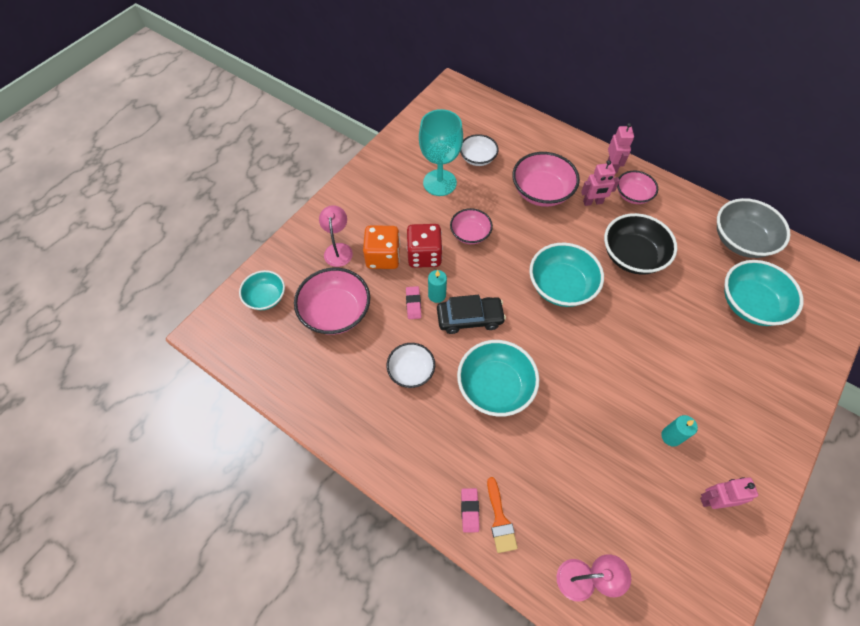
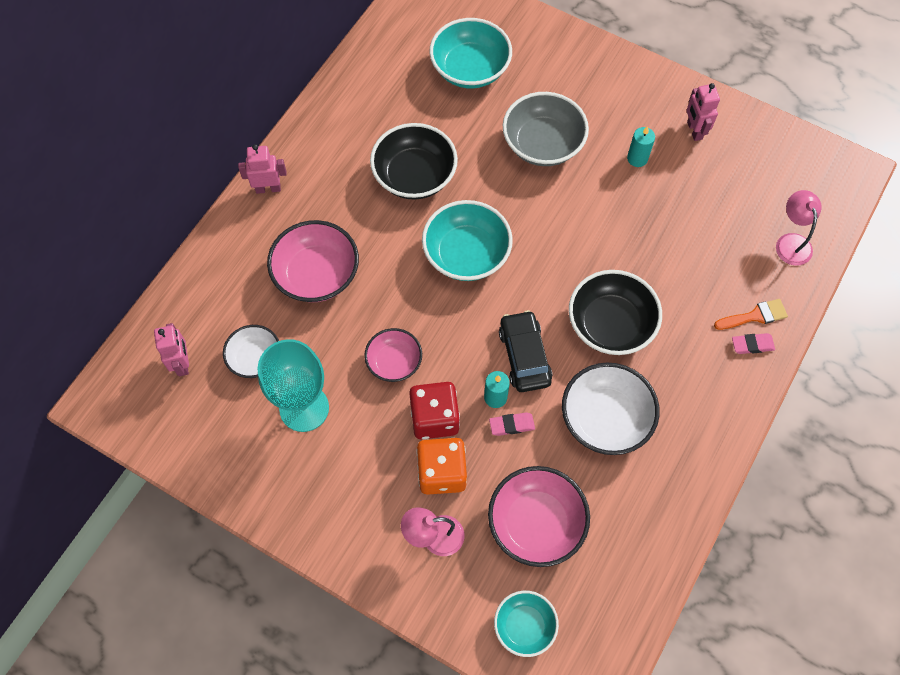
camera: 95 degrees left, 5 degrees up
white bowl [387,343,435,388] -> white bowl [562,363,660,455], size x1.62
turquoise bowl [457,340,540,417] -> black bowl [569,270,662,355]
pink robot [581,160,620,206] -> pink robot moved to [154,323,189,376]
pink bowl [617,171,658,204] -> none
grey bowl [717,198,790,258] -> grey bowl moved to [503,92,589,166]

